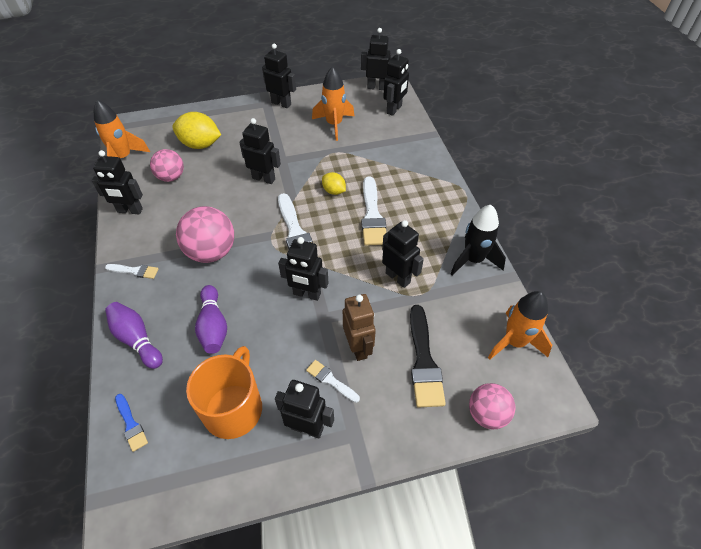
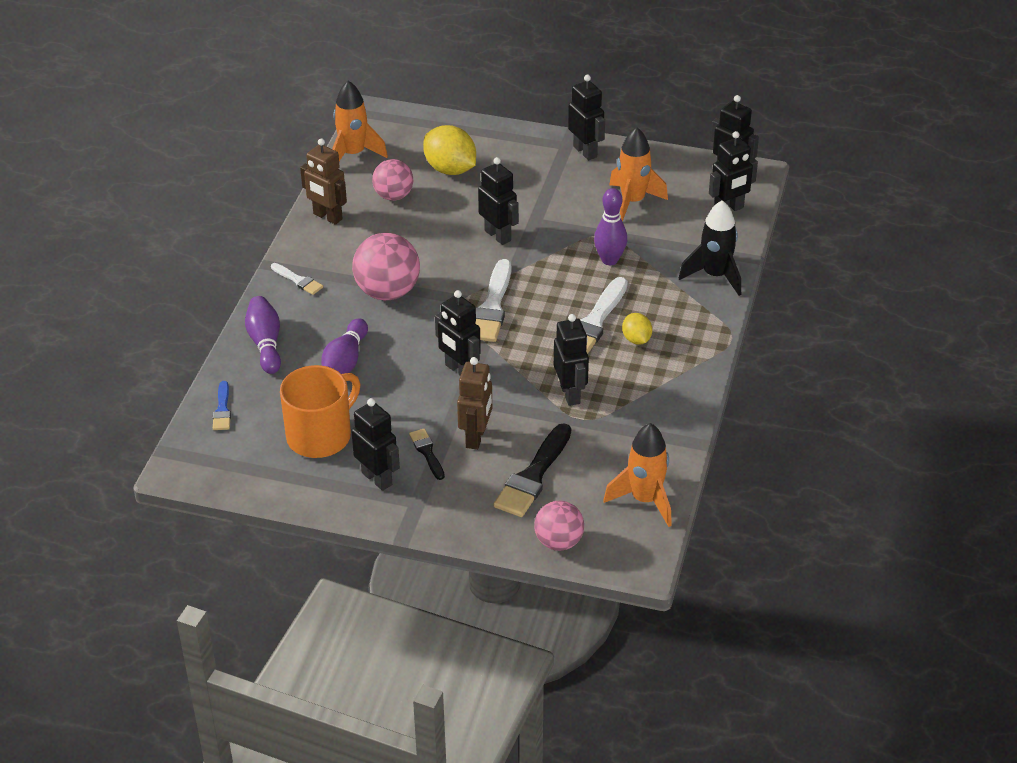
camera: 30 degrees right, 10 degrees down
black robot [92,150,143,214] -> brown robot [300,138,347,225]
white brush [306,360,360,403] -> black brush [409,429,445,480]
yellow lemon [322,172,346,195] -> yellow lemon moved to [622,313,652,345]
black rocket [451,205,506,276] -> black rocket moved to [679,200,741,296]
none -> purple bowling pin [594,188,627,265]

